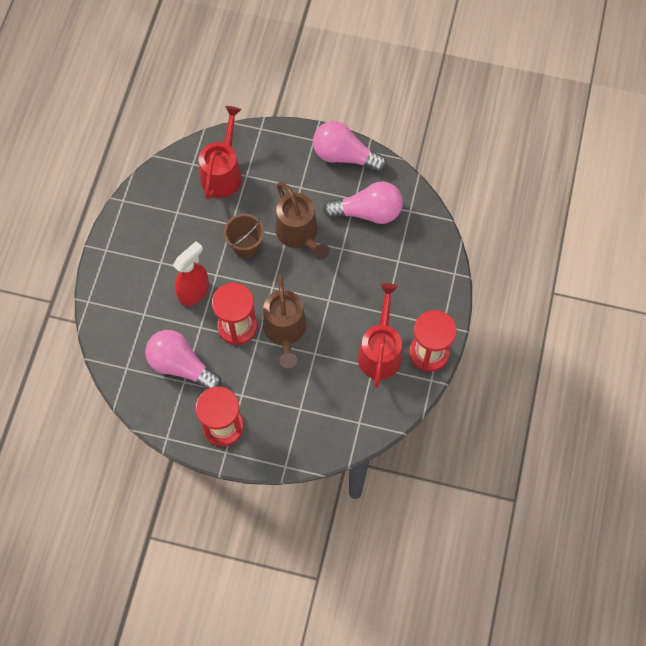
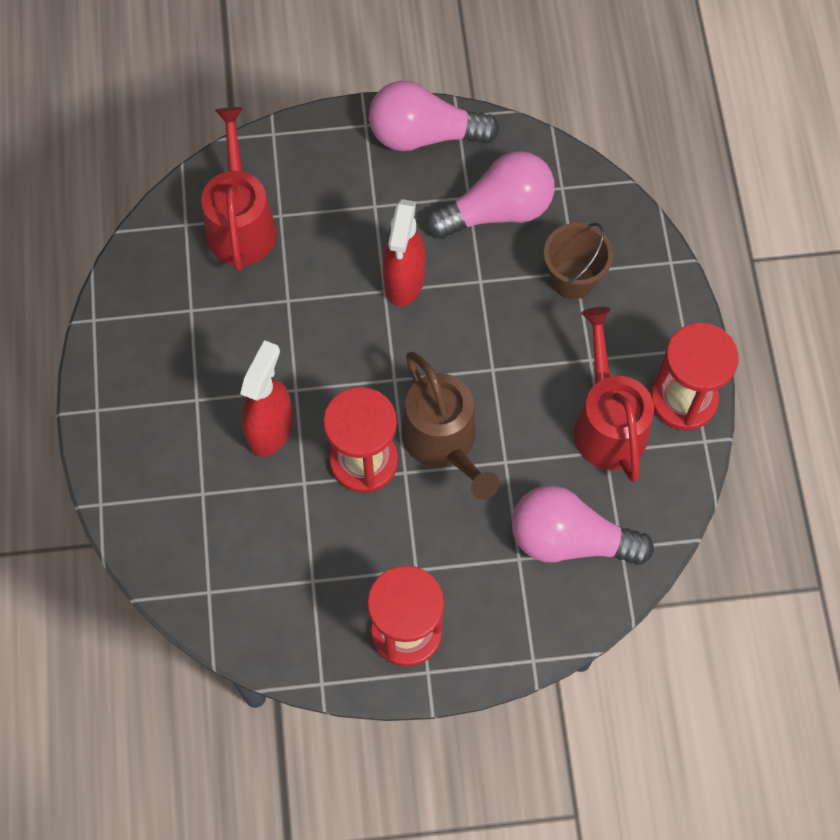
camera: 20 degrees left, 0 degrees up
pink light bulb [145,330,222,389] -> pink light bulb moved to [512,485,654,565]
brown bucket [224,214,264,258] -> brown bucket moved to [544,223,613,299]
brown watering can [275,182,329,260] -> red spray bottle [383,199,426,306]

